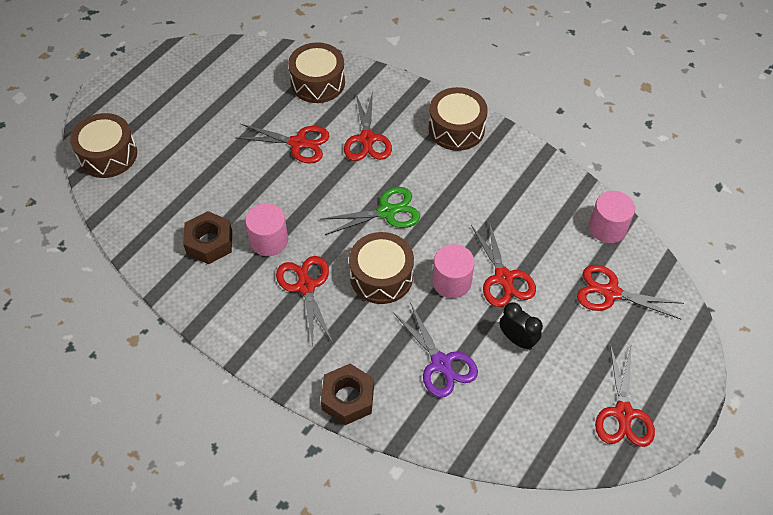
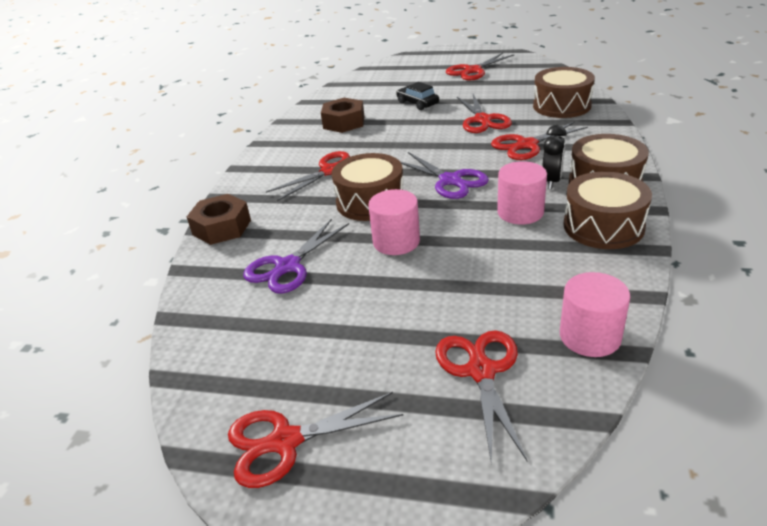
camera: 70 degrees right, 20 degrees down
brown drum [70,113,137,178] -> brown drum moved to [564,172,652,249]
pink cylinder [245,203,288,256] -> pink cylinder moved to [497,161,547,225]
green scissors [320,187,420,235] -> purple scissors [401,152,489,199]
red scissors [471,221,536,307] -> red scissors moved to [446,53,514,81]
black clock [500,302,543,350] -> black clock moved to [542,125,566,189]
none -> black car [396,82,439,110]

